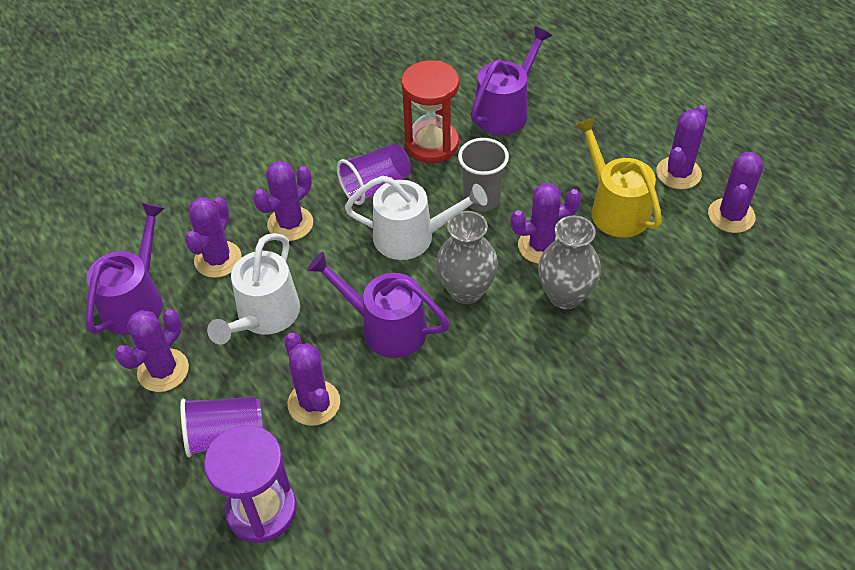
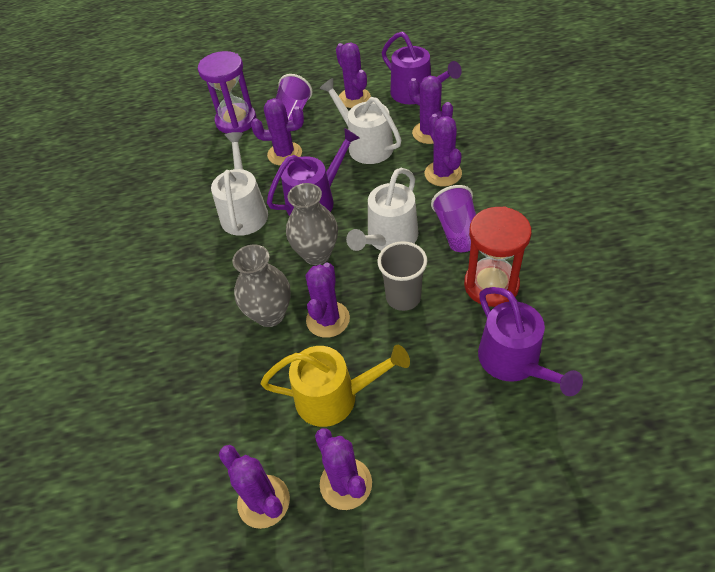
camera: 120 degrees right, 0 degrees up
none -> white watering can [211,132,268,236]

